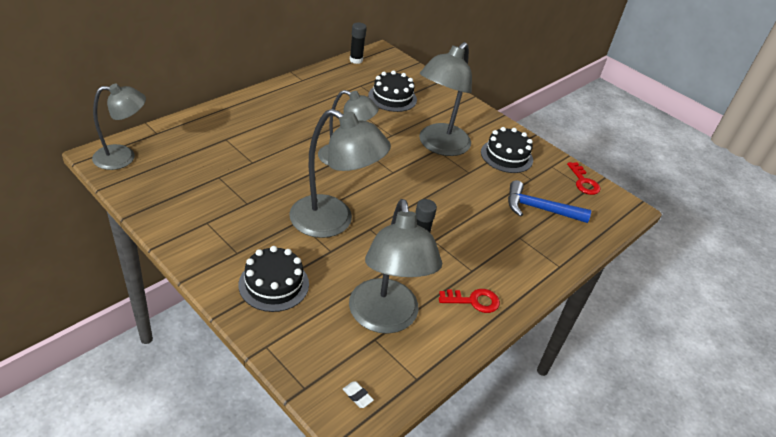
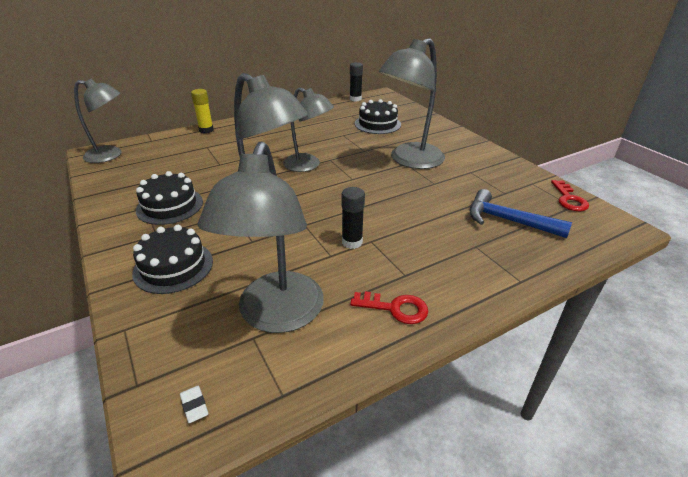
camera: 20 degrees right, 5 degrees down
black cake [481,127,533,173] -> black cake moved to [136,171,203,225]
none -> yellow glue stick [191,89,214,133]

